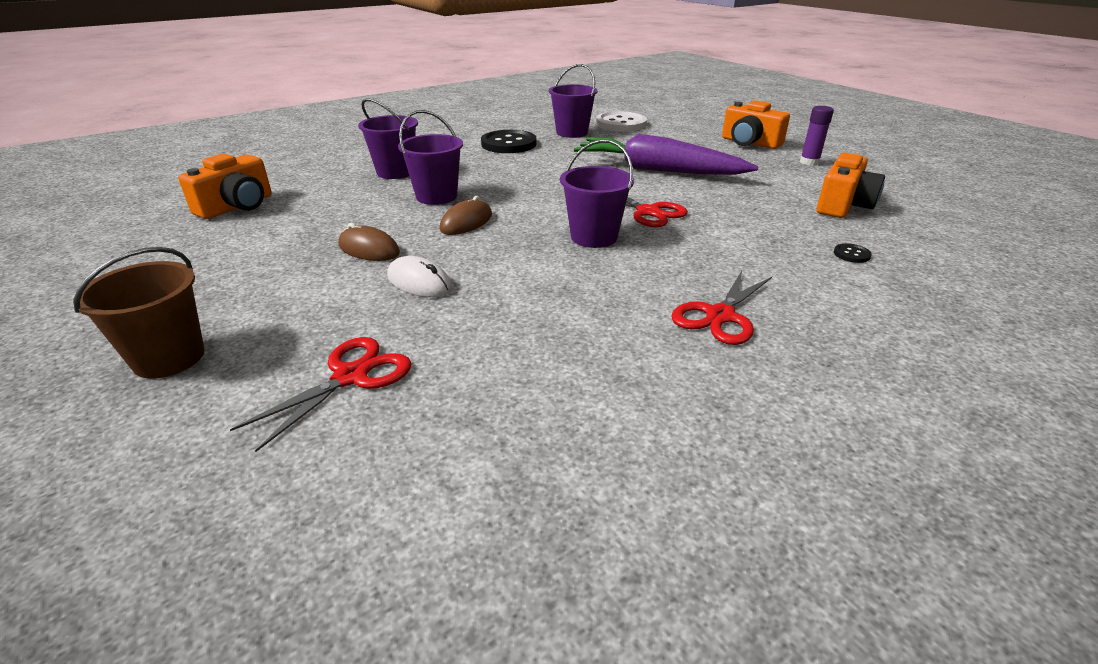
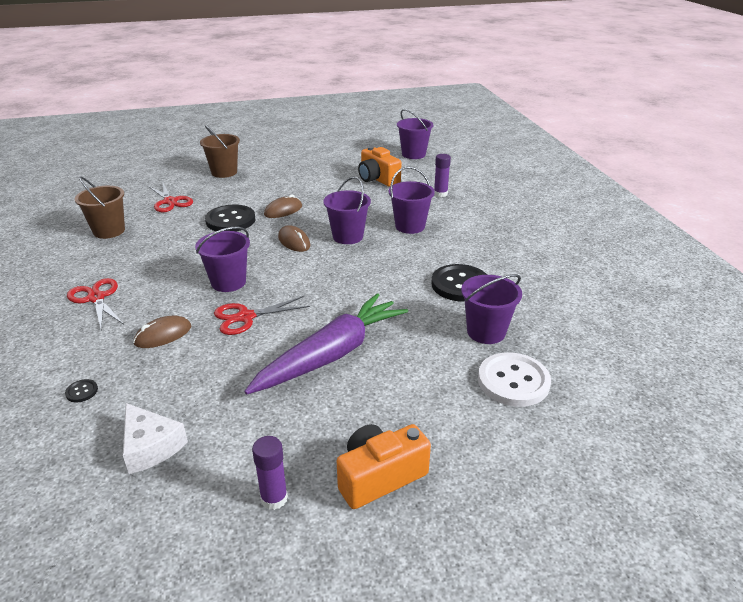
camera: 110 degrees right, 0 degrees up
white mouse [387,256,452,297] -> black button [205,205,255,231]
orange camera [817,153,885,218] -> white cheese [123,403,188,474]
none -> brown bucket [75,176,125,239]
none -> brown mouse [133,316,191,348]
none -> purple bucket [397,109,433,159]
none -> purple glue stick [434,154,451,197]

